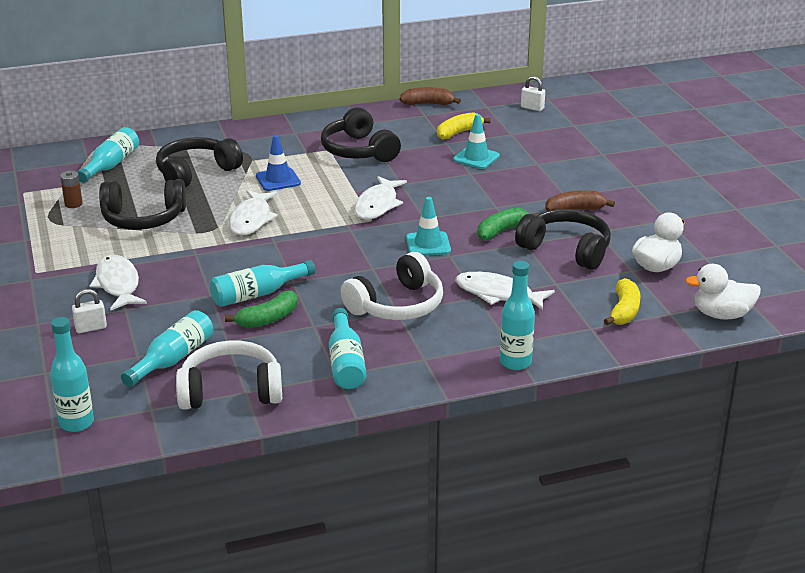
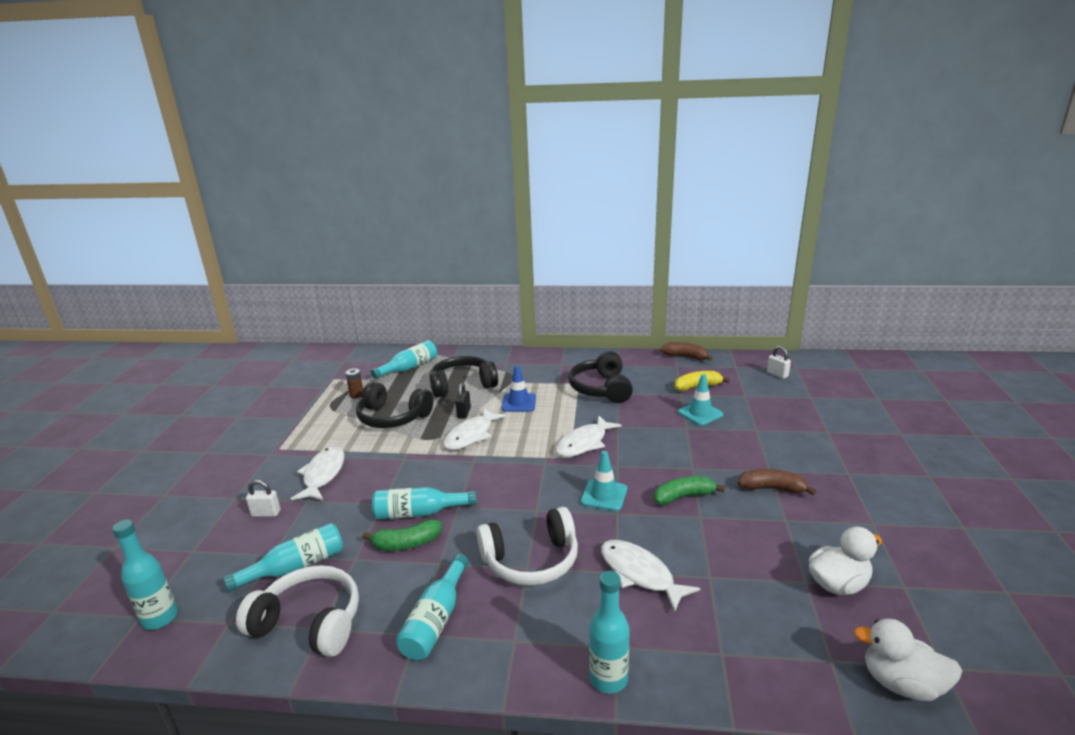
camera: 25 degrees right, 5 degrees down
black headphones [515,209,611,270] -> none
yellow banana [604,278,640,325] -> none
none -> black padlock [455,383,471,418]

